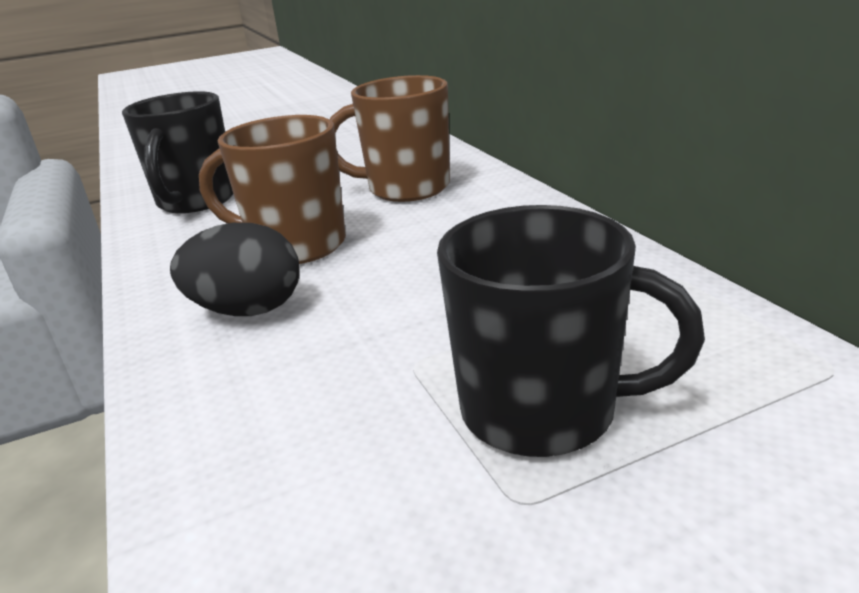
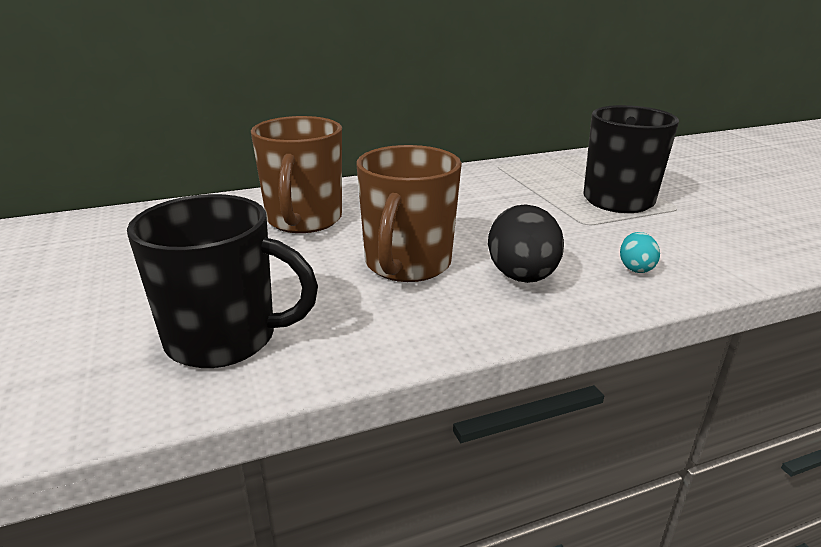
camera: 90 degrees left, 0 degrees up
none -> turquoise egg [620,232,660,273]

